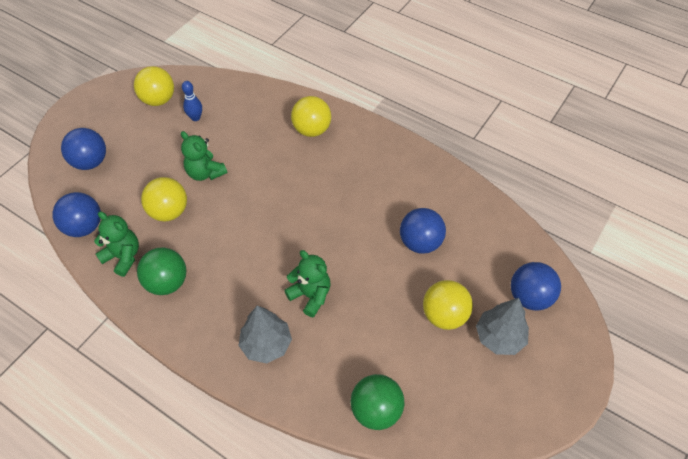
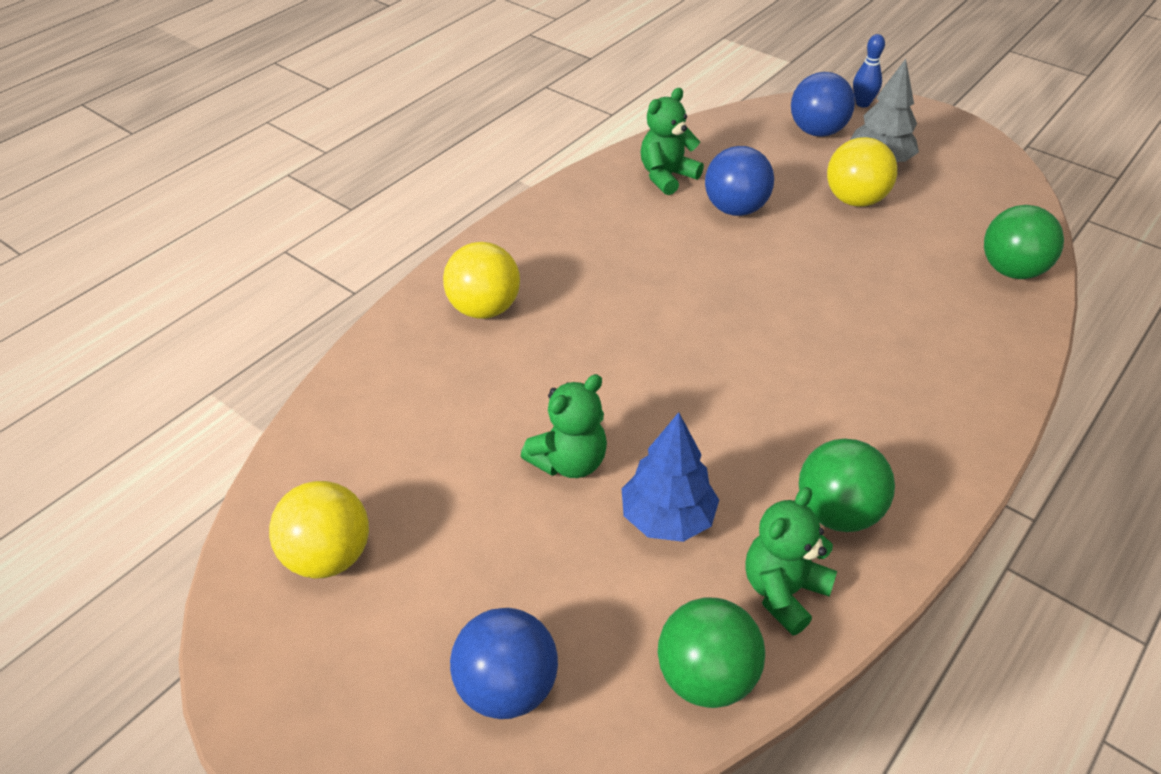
camera: 85 degrees left, 10 degrees down
blue ball [53,192,101,237] -> green ball [658,597,765,708]
yellow ball [141,177,187,221] -> blue tree [622,412,719,542]
blue bowling pin [182,81,202,121] -> blue bowling pin moved to [853,34,885,108]
grey tree [238,306,292,364] -> none
green teddy bear [284,250,331,317] -> green teddy bear moved to [641,88,704,195]

